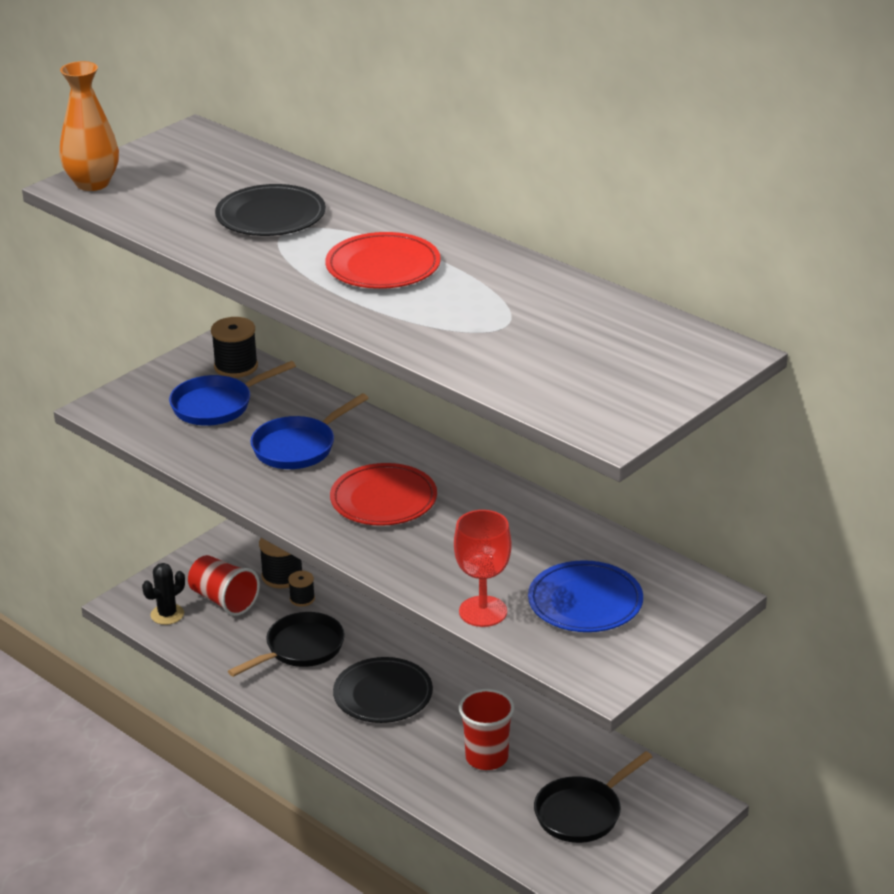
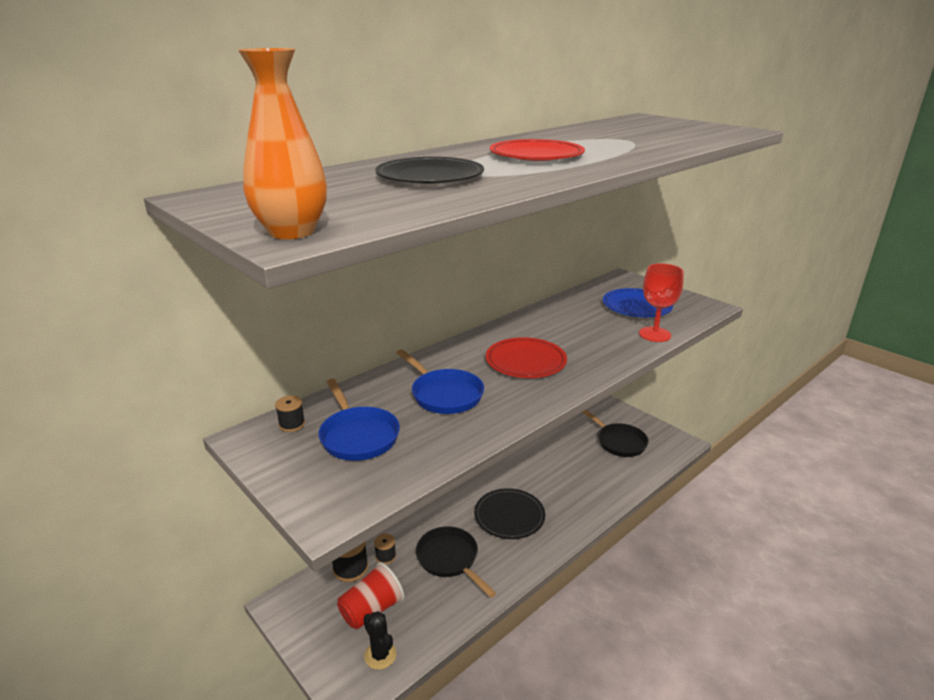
camera: 85 degrees left, 5 degrees down
black spool [211,317,258,378] -> black spool [275,395,305,432], size x0.60
red cup [459,689,515,770] -> none

